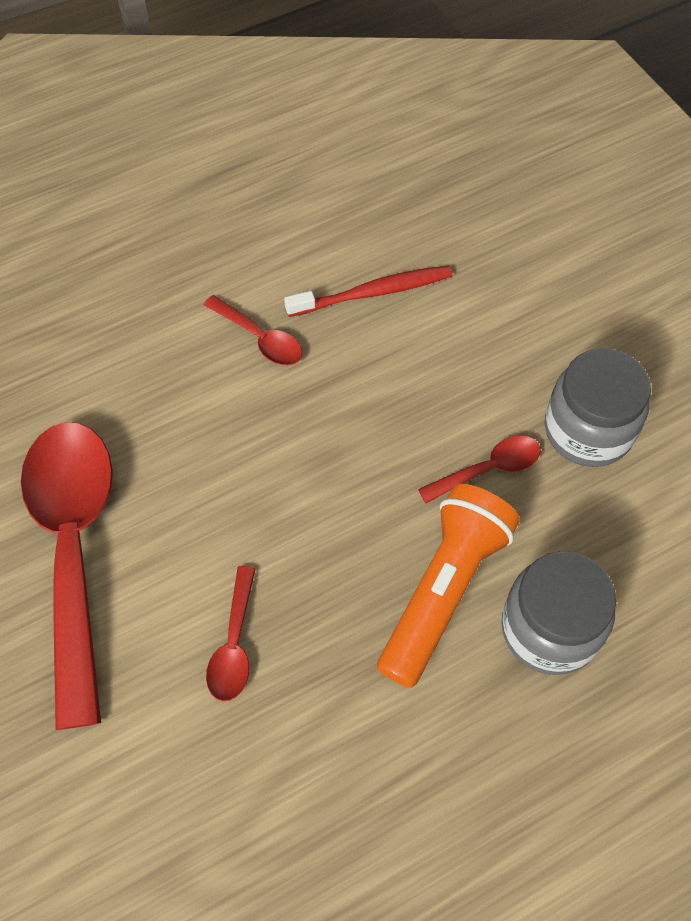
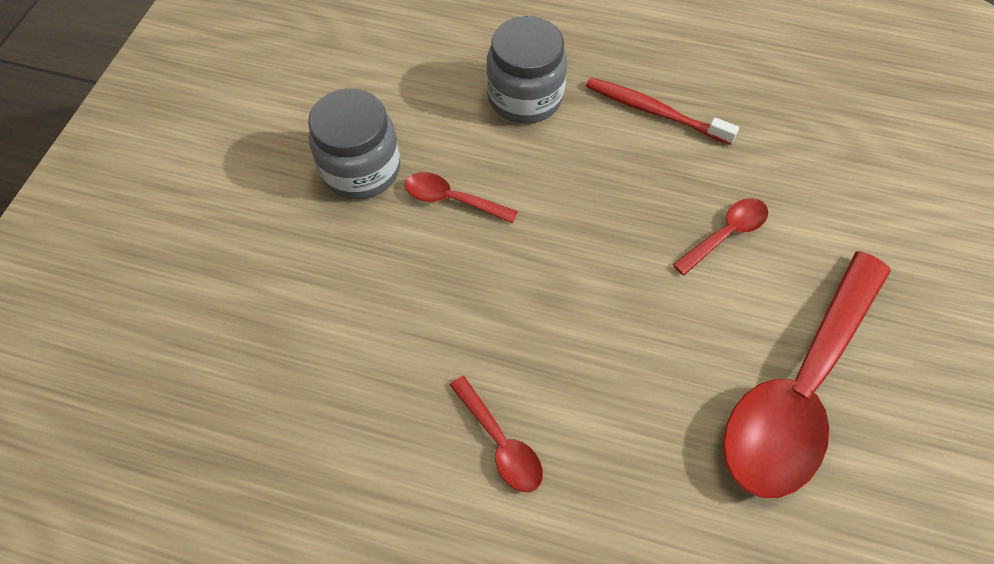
camera: 135 degrees left, 0 degrees up
red spoon [204,295,302,365] -> red spoon turned 150 degrees clockwise [450,376,543,492]
red toothbrush [284,265,453,317] -> red toothbrush moved to [586,77,739,145]
orange flashlight [377,484,520,688] -> none

